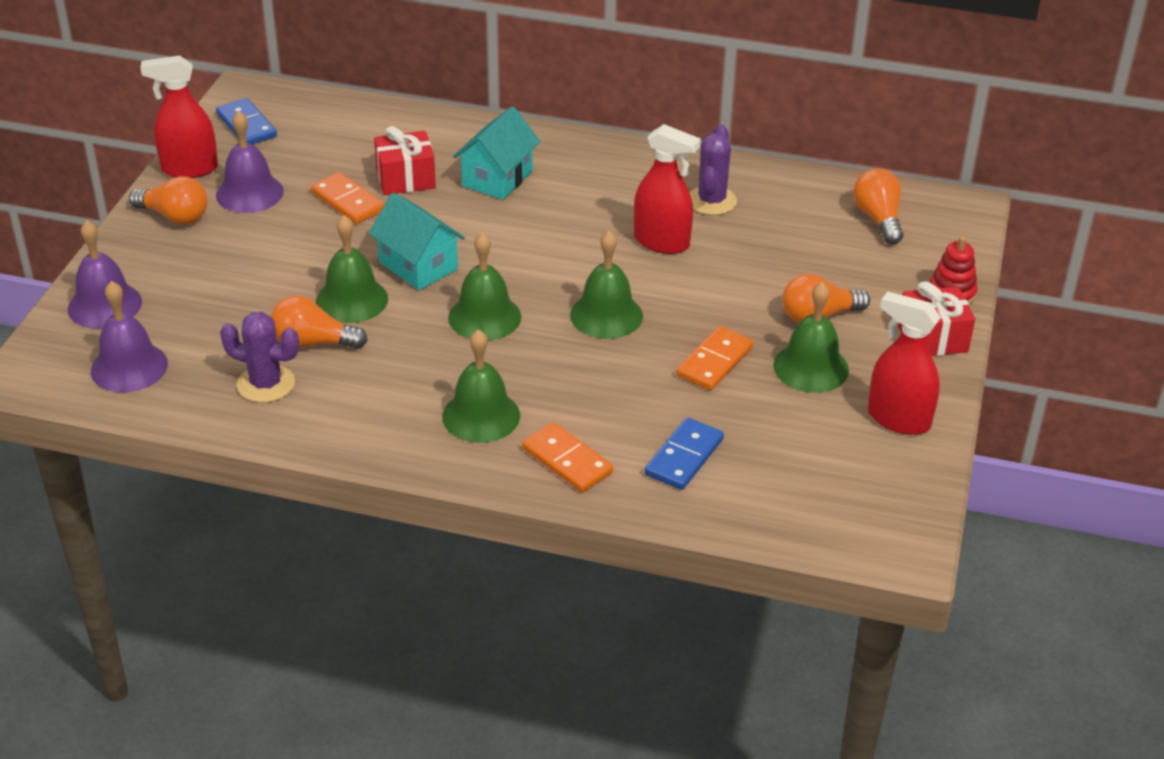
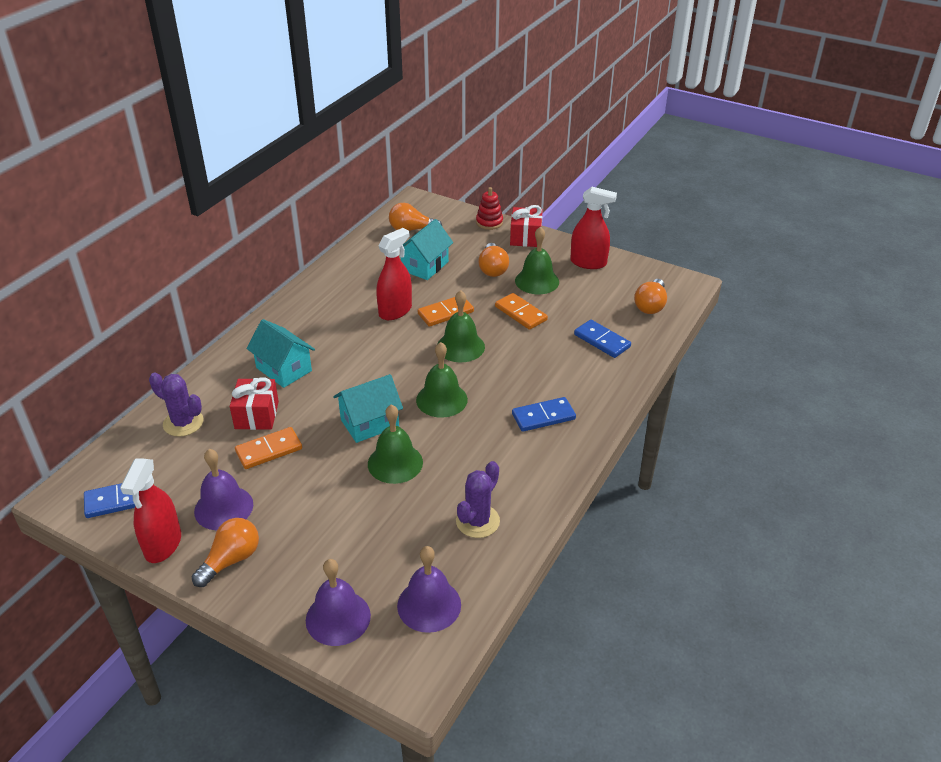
camera: 75 degrees left, 0 degrees up
orange light bulb [271,296,367,349] -> orange light bulb moved to [634,279,667,314]
green bell [442,329,520,443] -> blue domino [512,397,576,432]
orange domino [522,422,613,492] -> orange domino moved to [418,297,474,327]
purple cactus [690,125,737,215] -> purple cactus moved to [149,372,204,437]
red spray bottle [868,292,941,435] -> red spray bottle turned 120 degrees counterclockwise [570,187,617,269]
none -> turquoise house [401,219,453,280]

